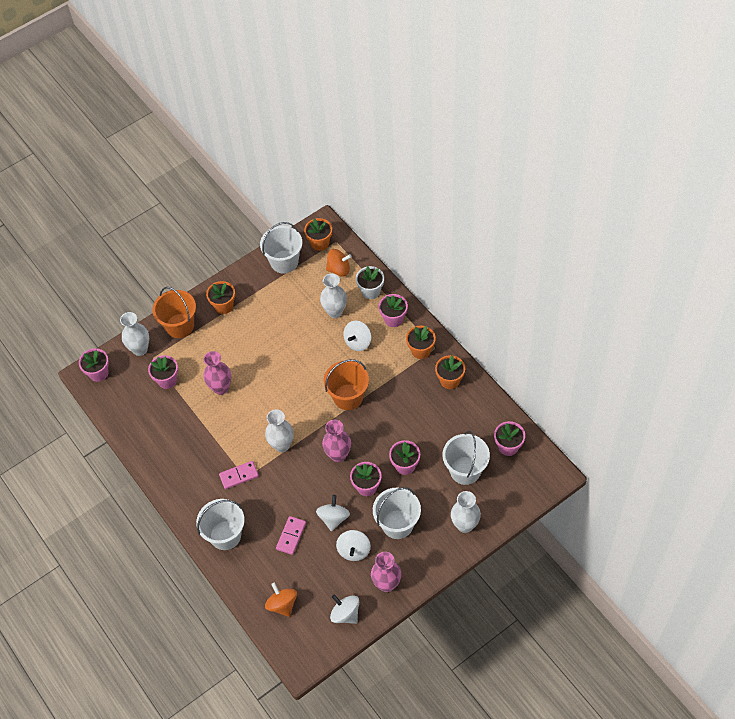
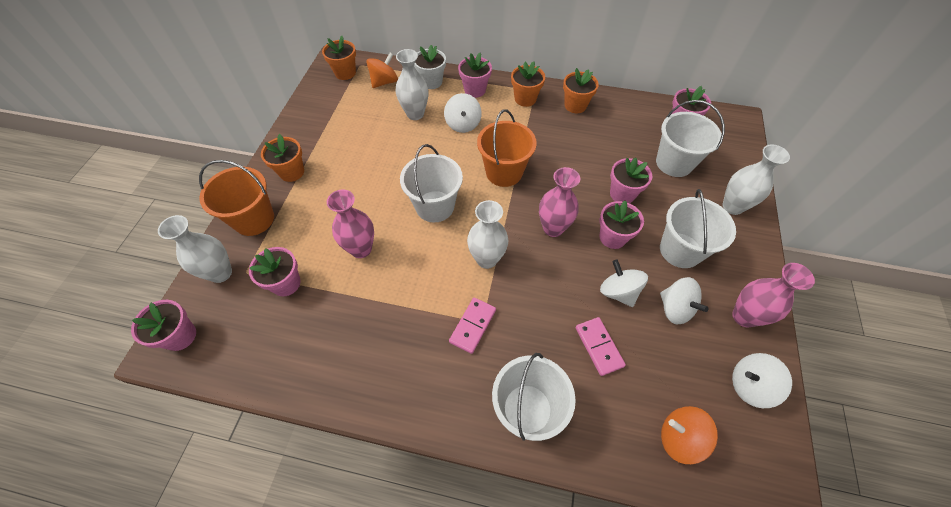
camera: 45 degrees left, 0 degrees up
white bucket [260,222,302,273] -> white bucket moved to [400,144,463,223]

